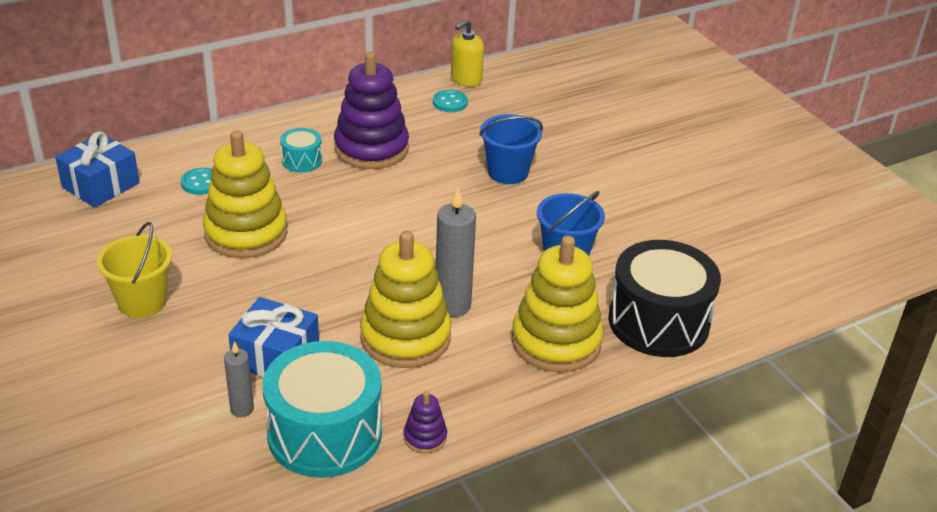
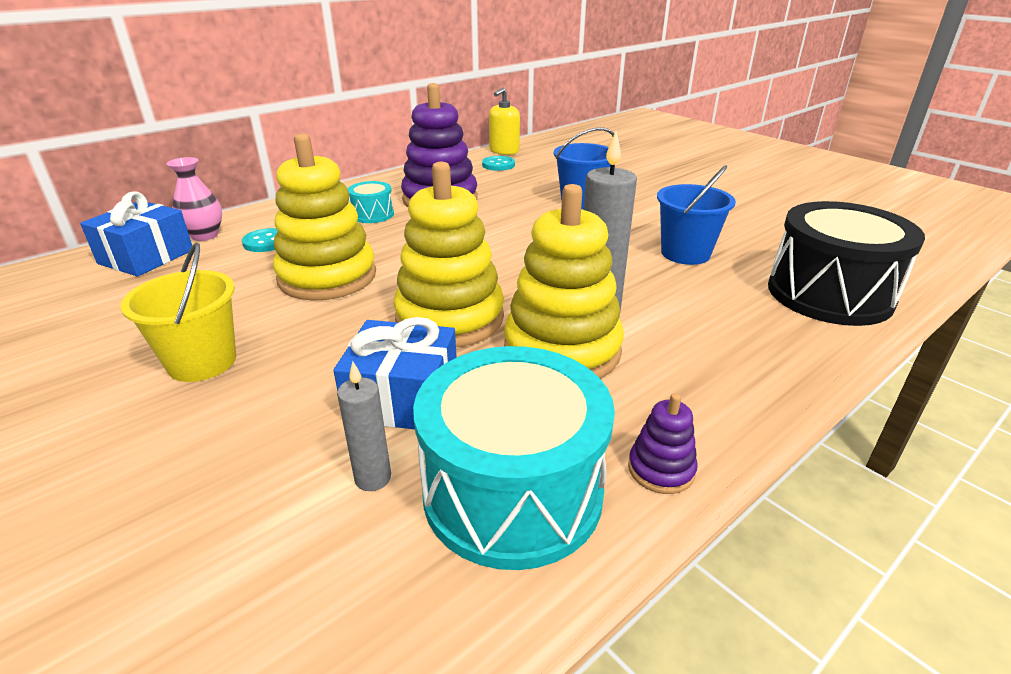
camera: 10 degrees left, 5 degrees down
yellow stacking toy [511,236,603,372] -> yellow stacking toy moved to [393,162,504,347]
none -> pink vase [167,157,222,241]

